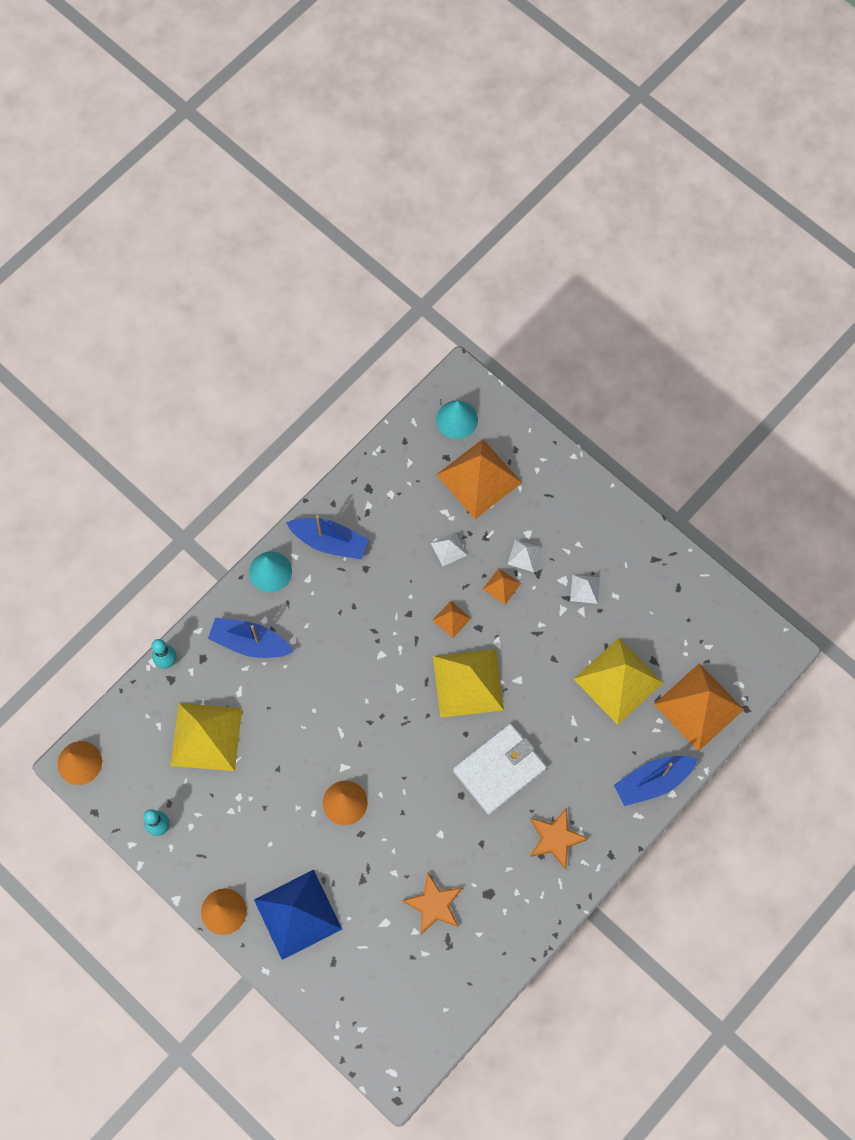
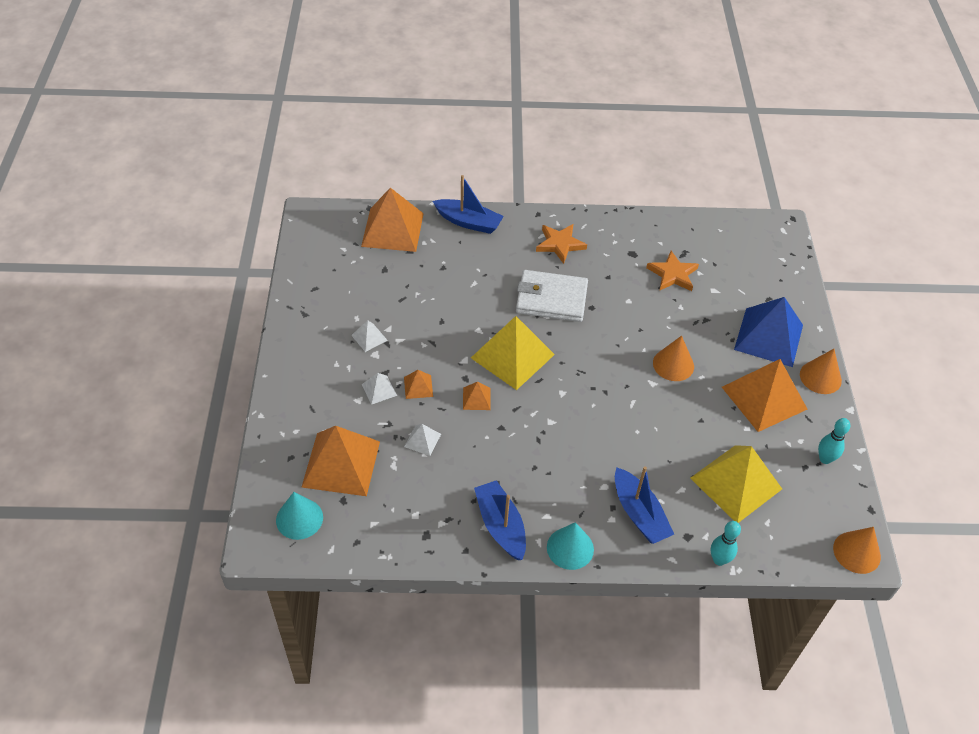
camera: 135 degrees left, 20 degrees down
yellow pyramid [574,638,663,725] -> none
none -> orange pyramid [722,359,808,432]

